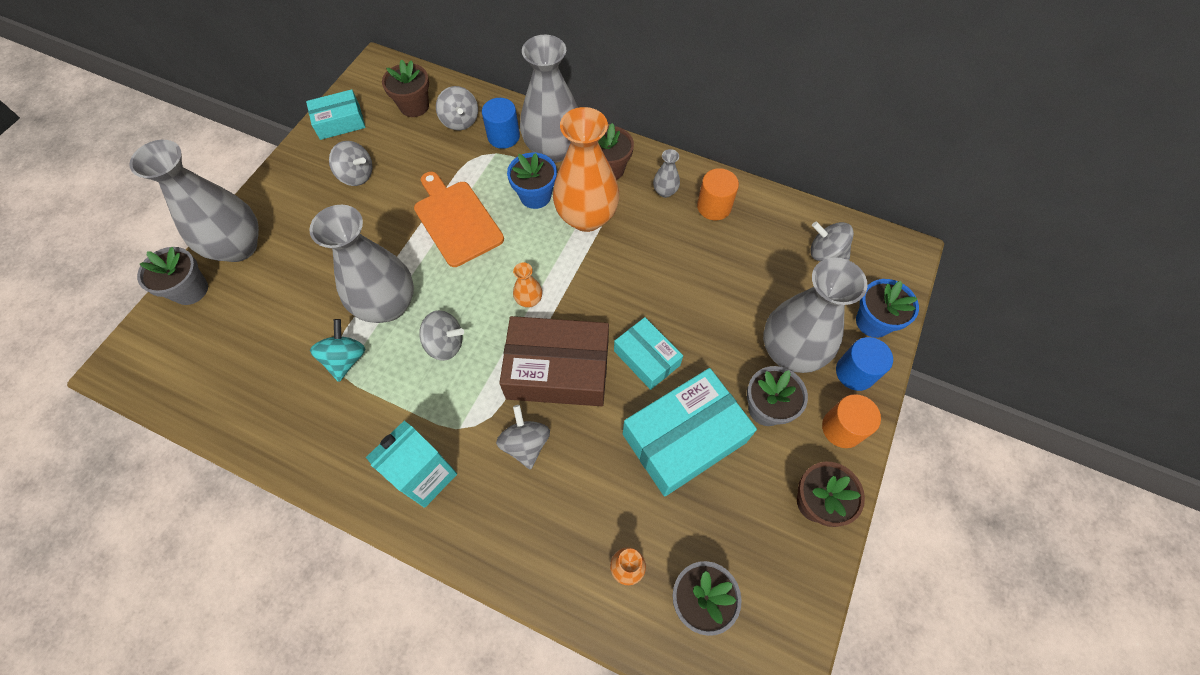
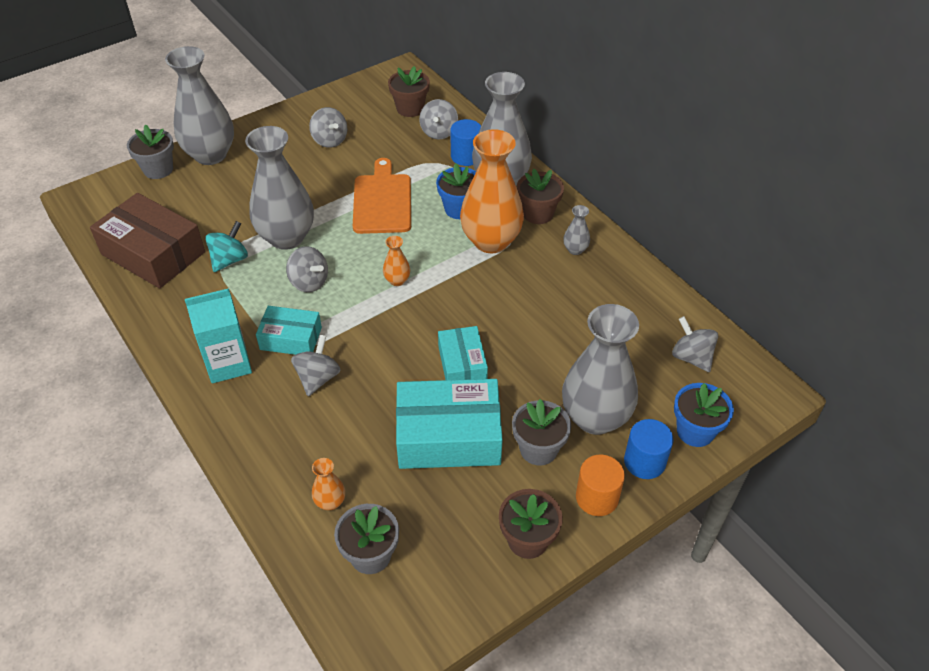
camera: 30 degrees right, 15 degrees down
turquoise box [306,89,366,140] -> turquoise box moved to [256,306,322,355]
brown box [499,316,609,406] -> brown box moved to [90,193,205,289]
orange cylinder [697,168,739,220] -> none

